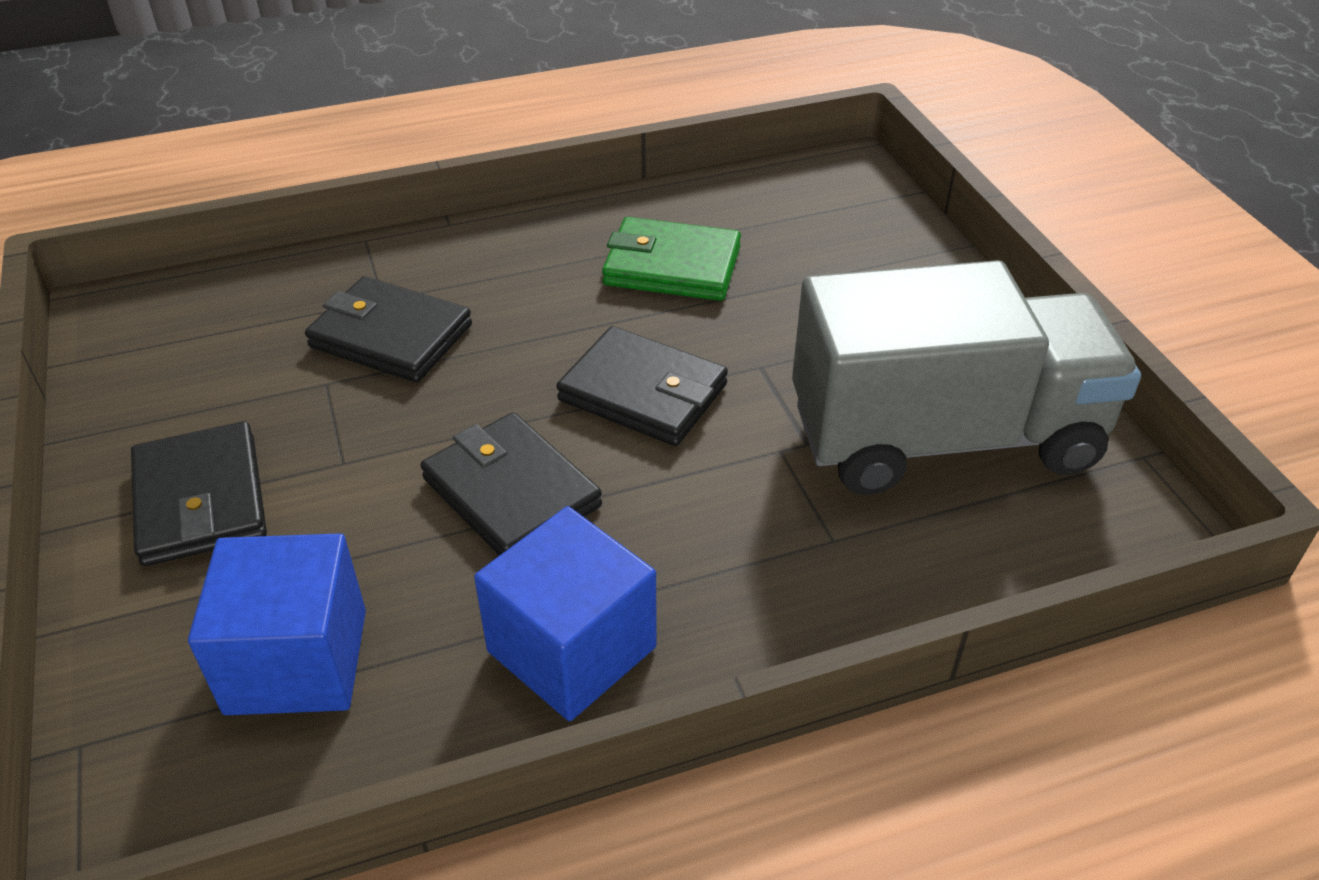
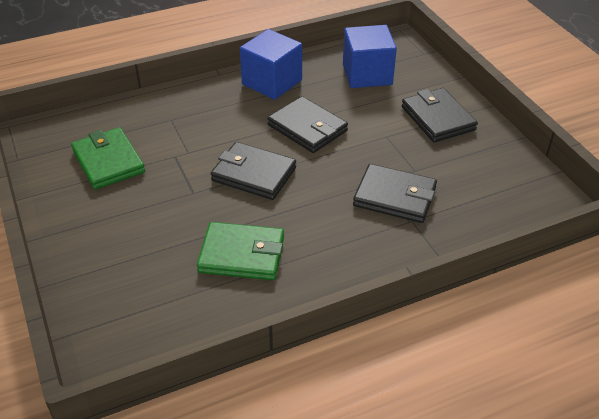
camera: 175 degrees right, 0 degrees up
grey truck [792,260,1141,495] -> green wallet [71,127,145,189]

